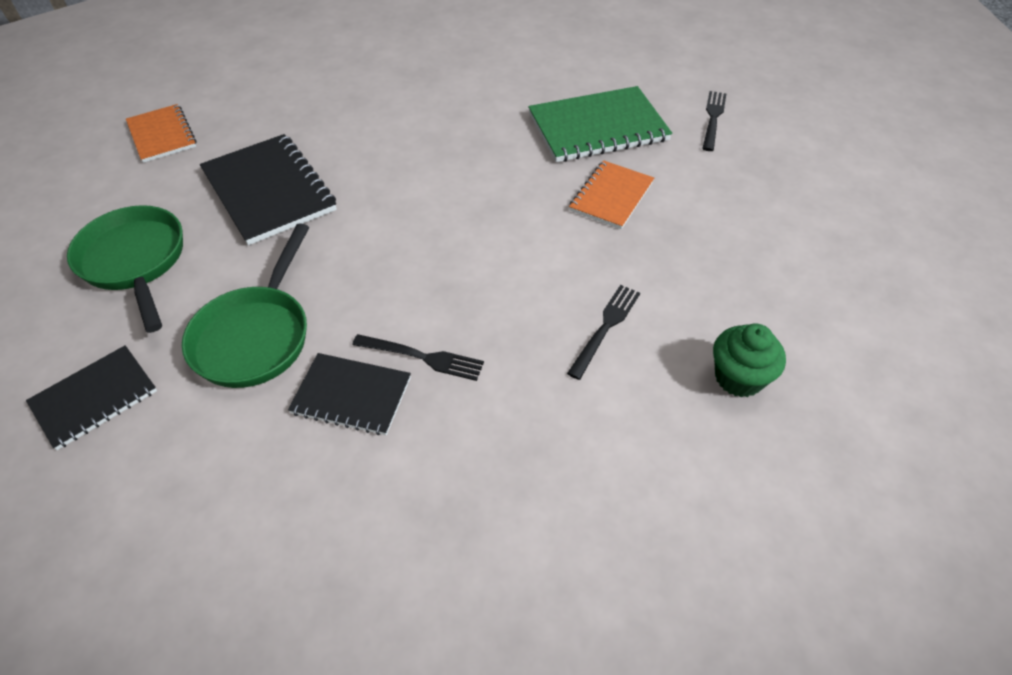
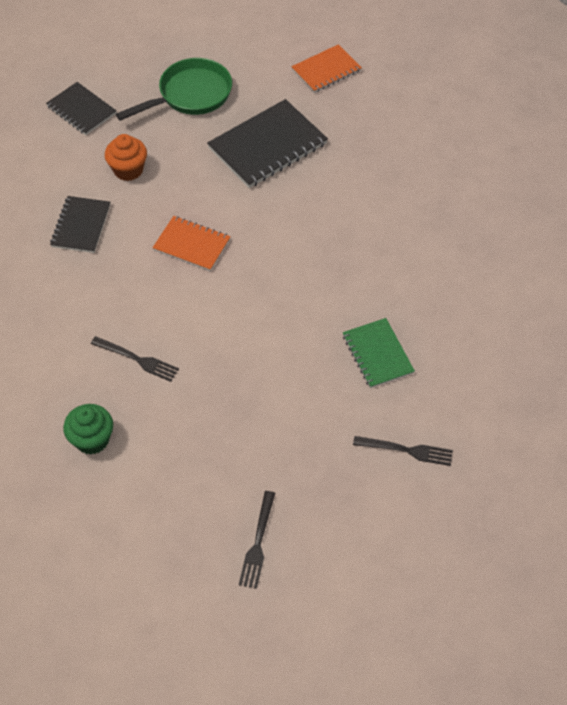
camera: 85 degrees right, 5 degrees up
green pan [182,223,310,388] -> orange cupcake [105,134,147,181]
black fork [352,334,484,381] -> black fork moved to [239,491,275,589]
green notebook [528,86,672,162] -> green notebook [343,318,415,388], size x0.61
orange notebook [569,160,654,229] -> orange notebook moved to [153,216,231,271]

